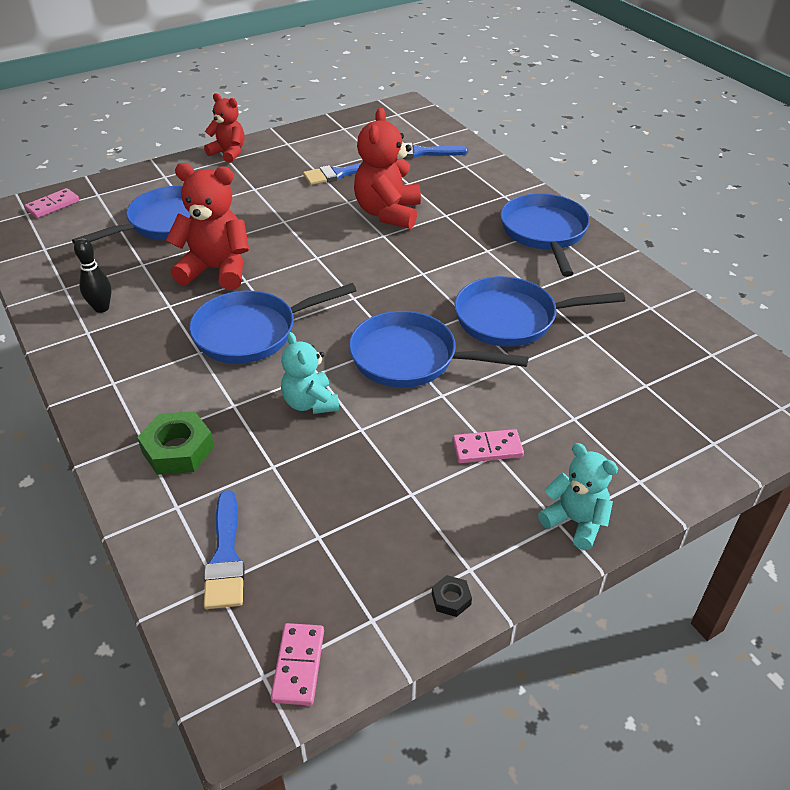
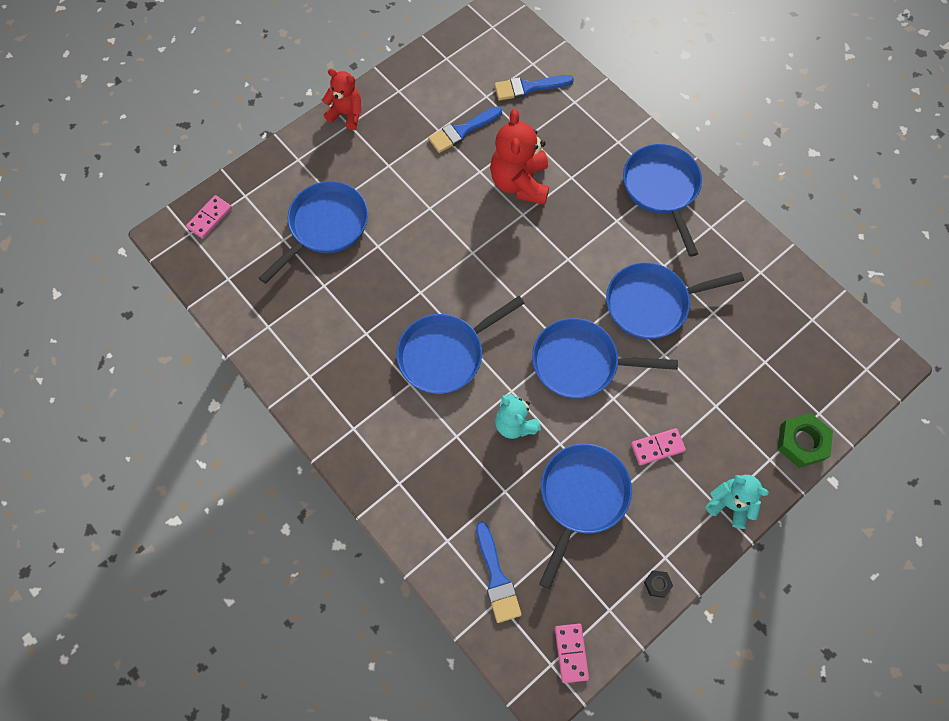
camera: 10 degrees left, 25 degrees up
black bowling pin [74,238,111,313] -> none
green nut [137,411,214,475] -> green nut moved to [777,413,833,468]
red teddy bear [166,163,249,290] -> none
none -> blue pan [539,444,632,589]

